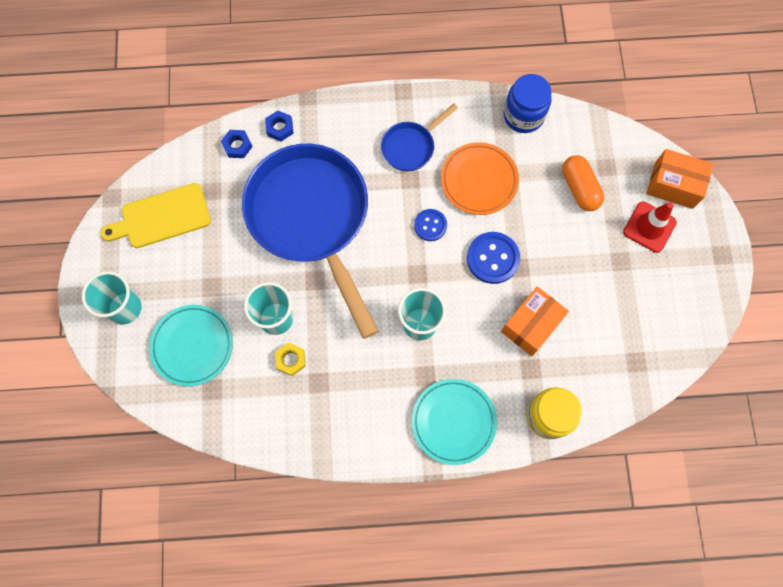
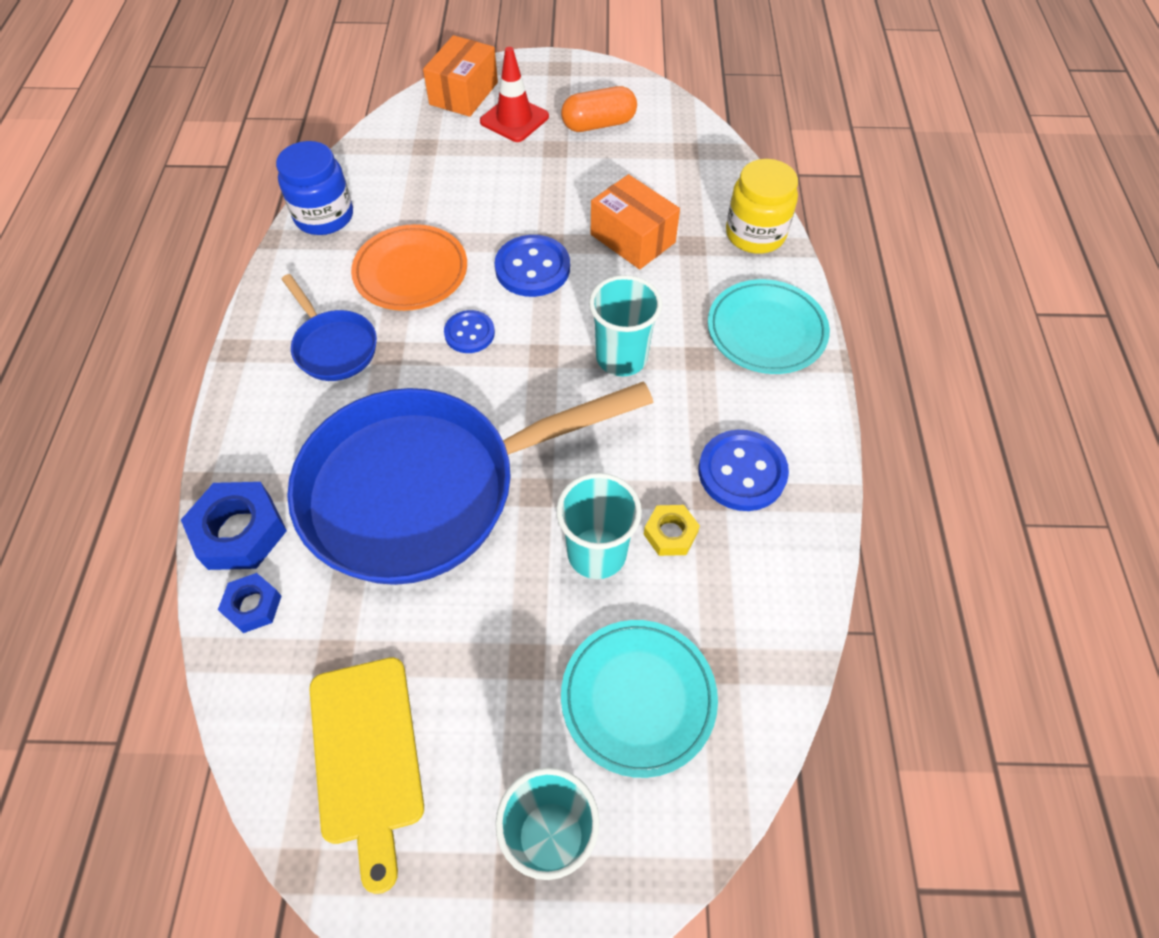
camera: 85 degrees left, 15 degrees down
blue nut [265,110,294,142] -> blue nut [181,482,287,570], size x1.72
orange capsule [562,155,604,211] -> orange capsule moved to [561,86,637,132]
none -> blue button [699,430,789,511]

